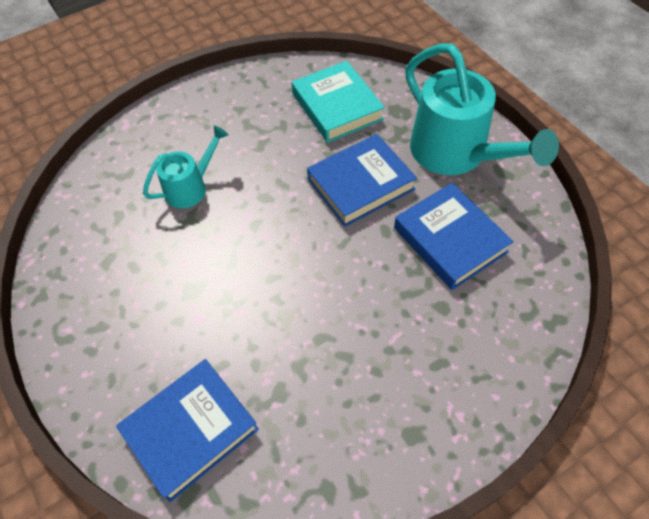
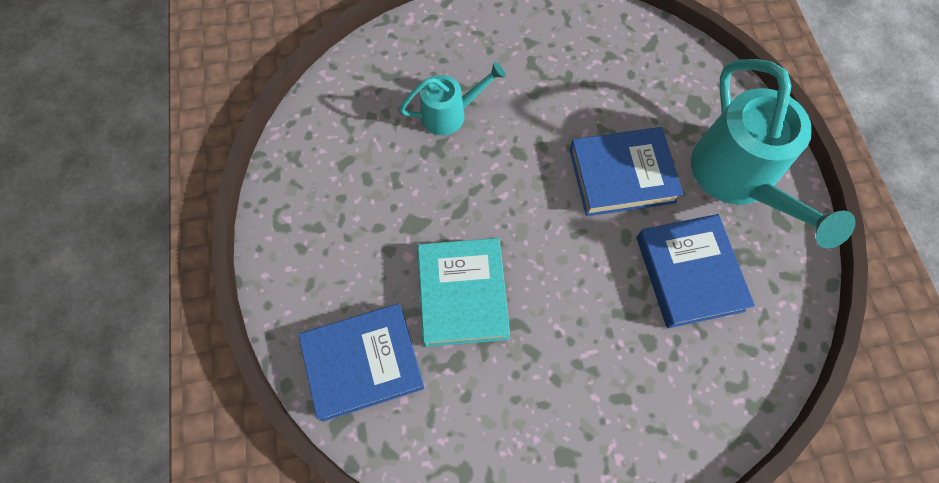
camera: 20 degrees right, 10 degrees up
turquoise book [292,61,385,143] -> turquoise book moved to [417,238,510,347]

